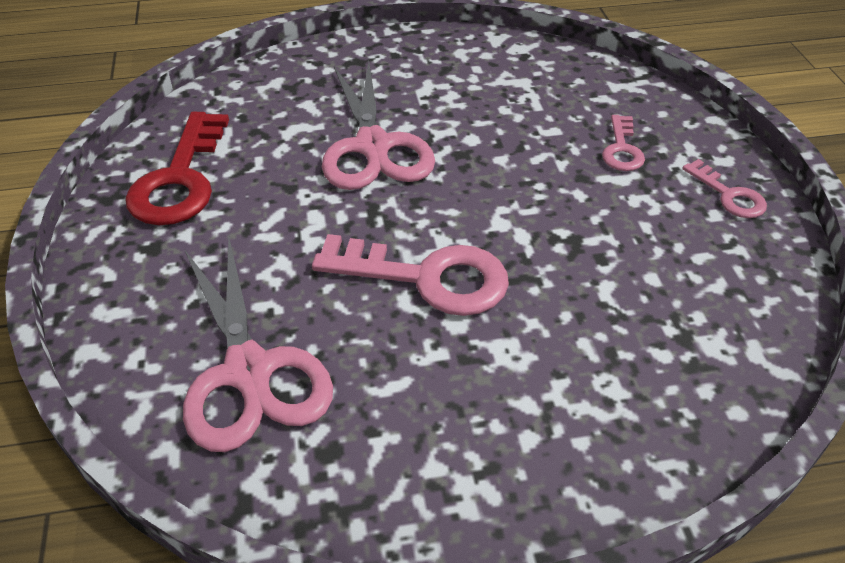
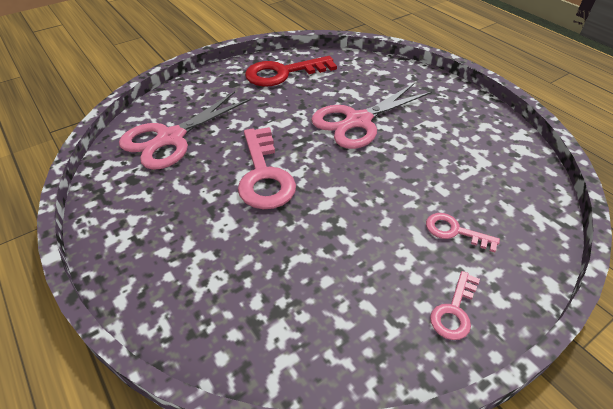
camera: 65 degrees right, 0 degrees up
pink key [602,115,645,171] -> pink key turned 45 degrees clockwise [426,213,500,252]

